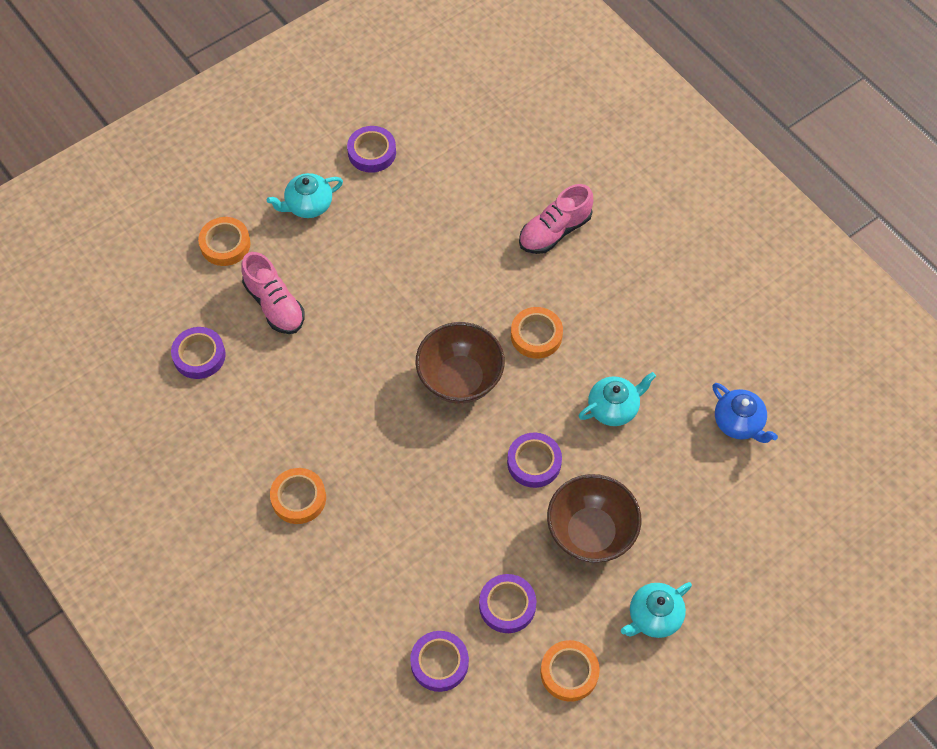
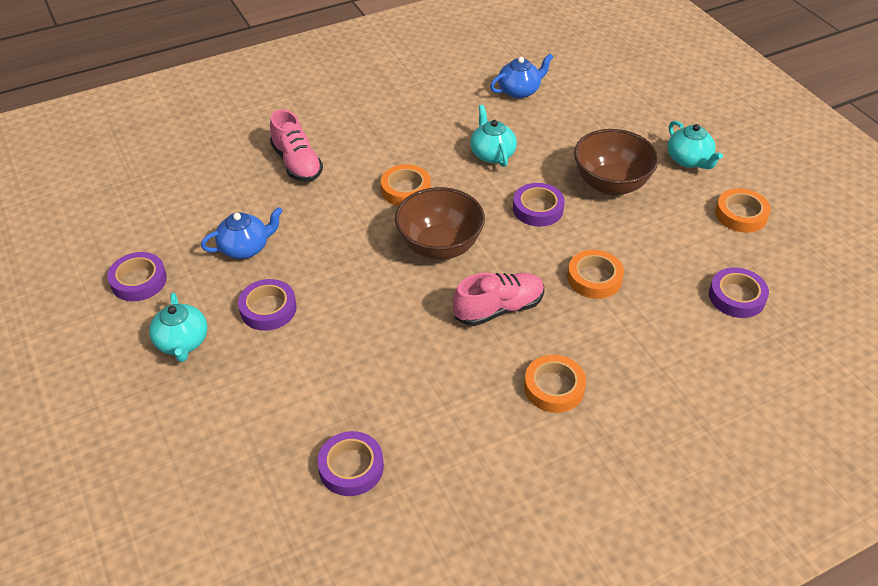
camera: 80 degrees left, 15 degrees down
orange tape [198,217,251,266] -> orange tape moved to [567,250,624,299]
pink shoe [241,252,305,334] -> pink shoe moved to [453,273,544,326]
purple tape [479,574,536,633] -> purple tape moved to [238,279,297,331]
none -> blue teapot [201,207,283,259]

